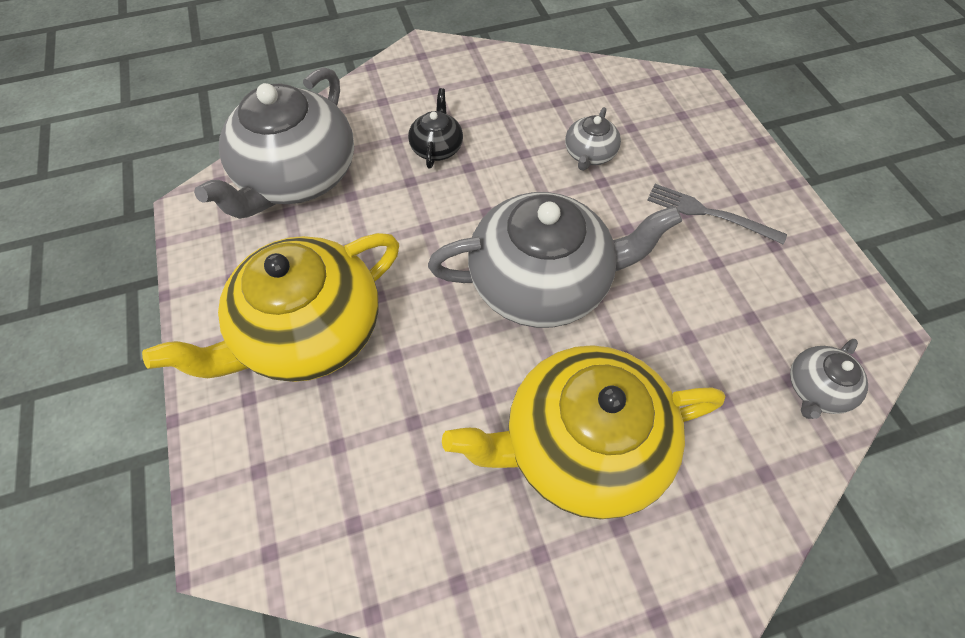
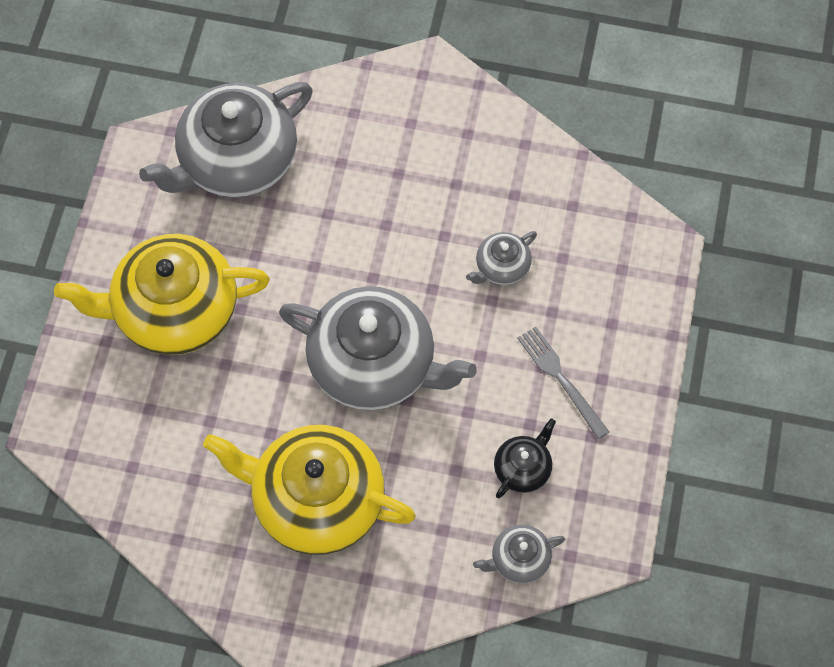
camera: 30 degrees right, 5 degrees up
black teapot [408,88,463,169] -> black teapot moved to [494,418,556,498]

